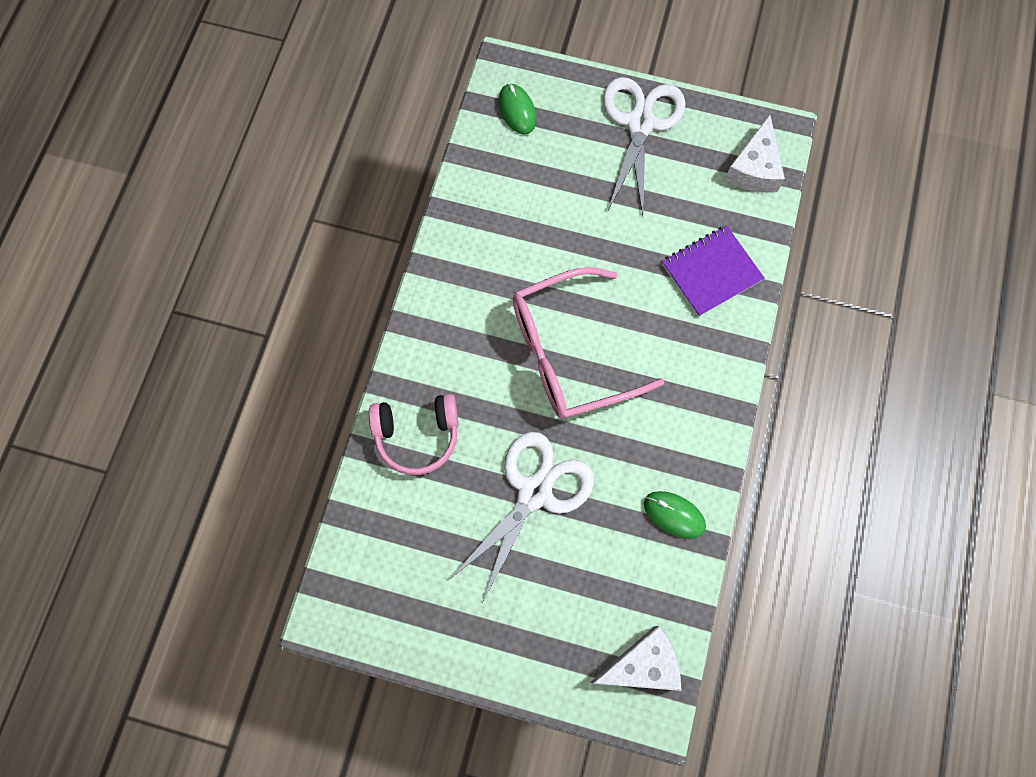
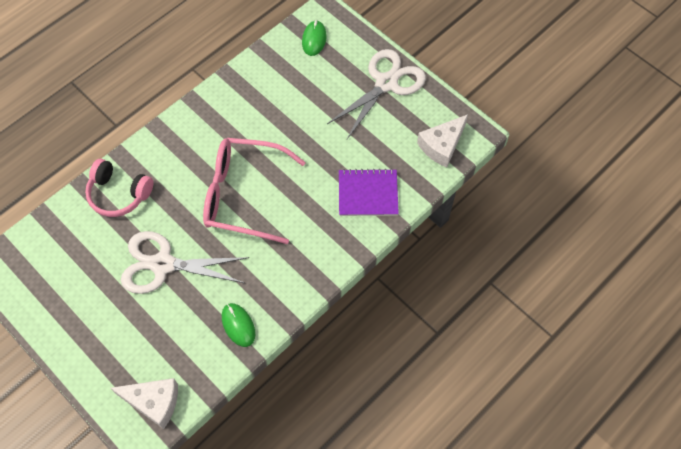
camera: 30 degrees right, 10 degrees down
white scissors [449,432,594,603] -> white scissors turned 150 degrees counterclockwise [121,231,249,294]

